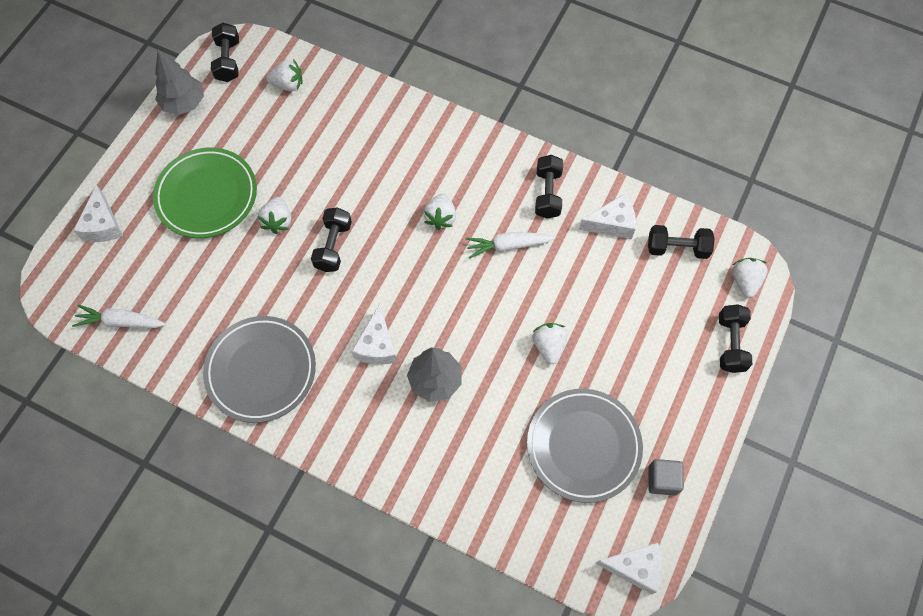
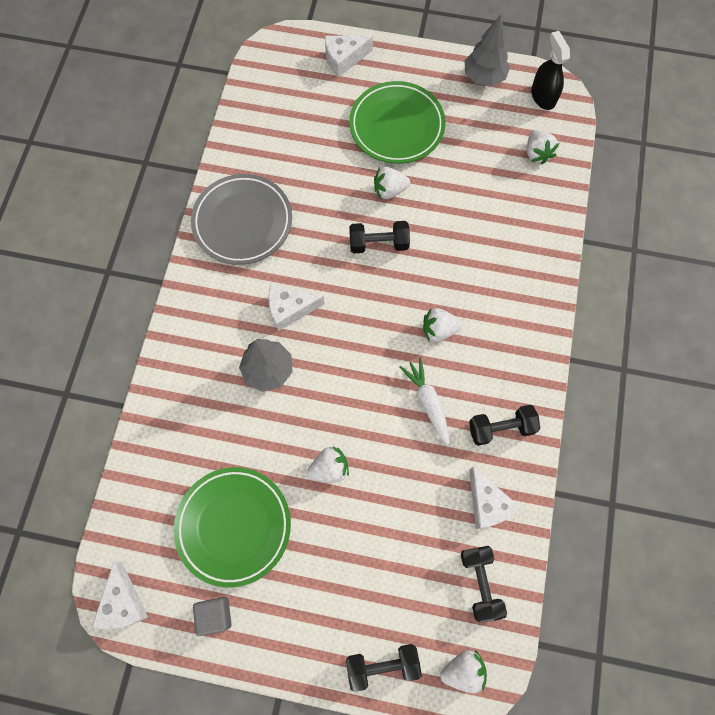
camera: 75 degrees right, 5 degrees up
white carrot [72,305,166,328] -> none
black dumbbell [211,23,239,82] -> black spray bottle [531,31,570,110]
grey plate [527,389,643,503] -> green plate [174,467,291,588]

